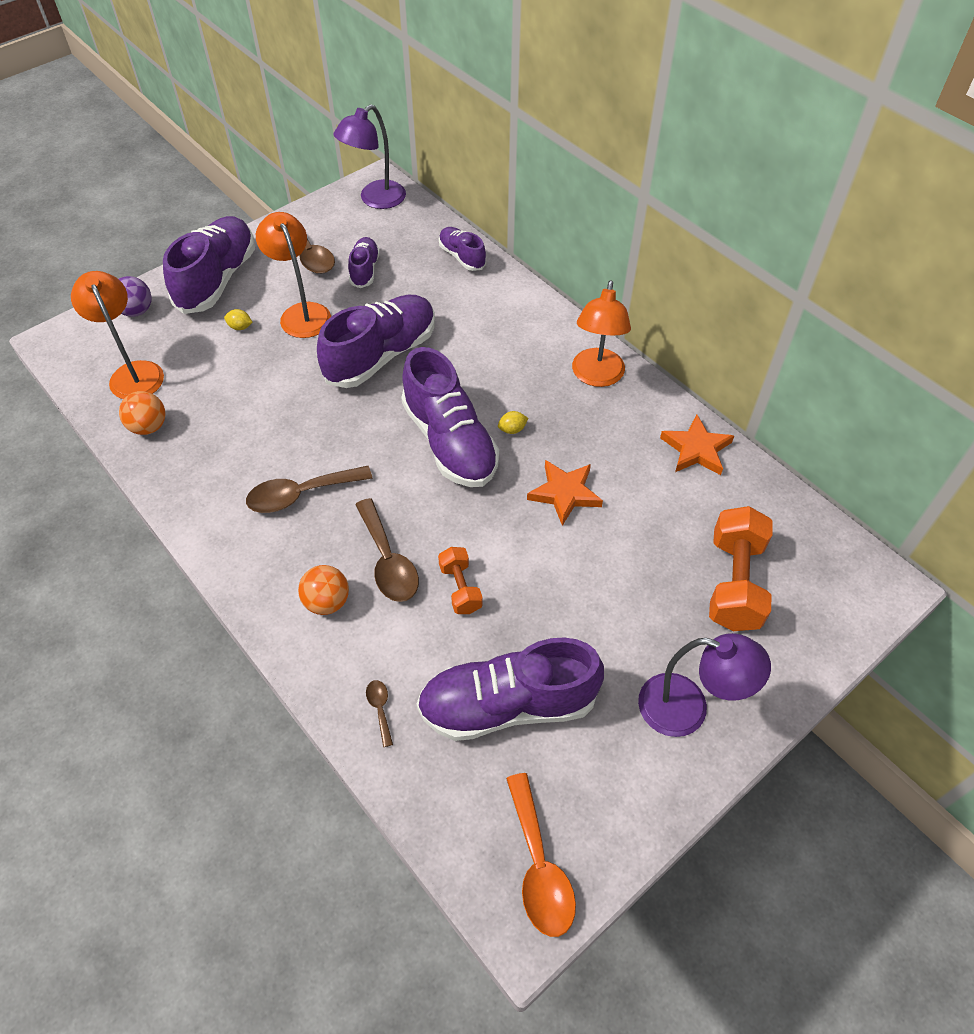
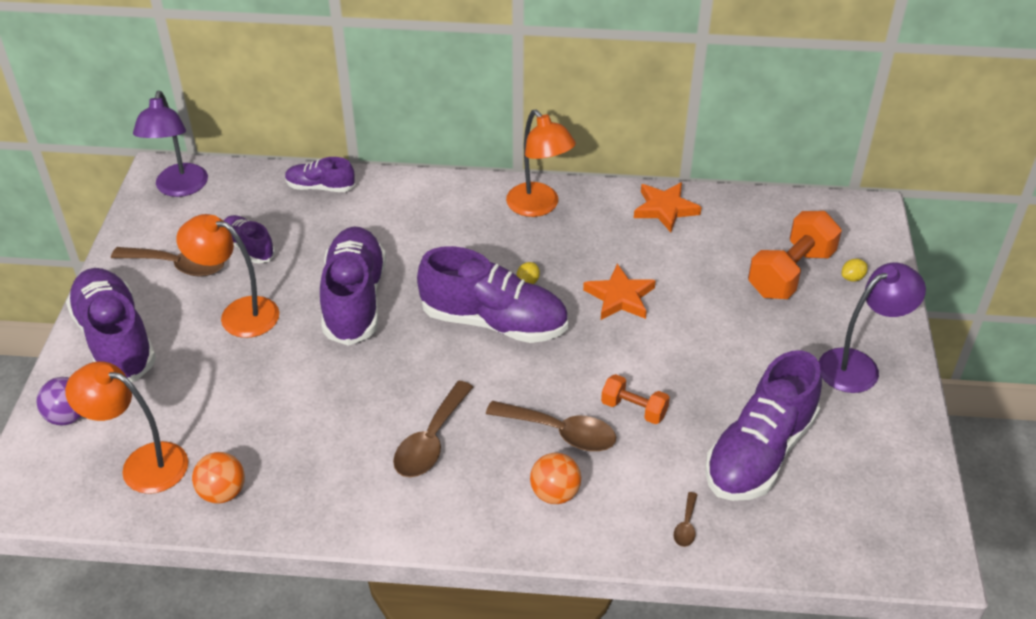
camera: 45 degrees left, 10 degrees down
yellow lemon [224,309,253,330] -> yellow lemon moved to [842,259,868,282]
brown spoon [366,680,393,747] -> brown spoon turned 105 degrees counterclockwise [674,492,698,547]
orange spoon [506,773,576,937] -> none
orange dumbbell [709,506,773,631] -> orange dumbbell turned 75 degrees clockwise [748,211,842,299]

